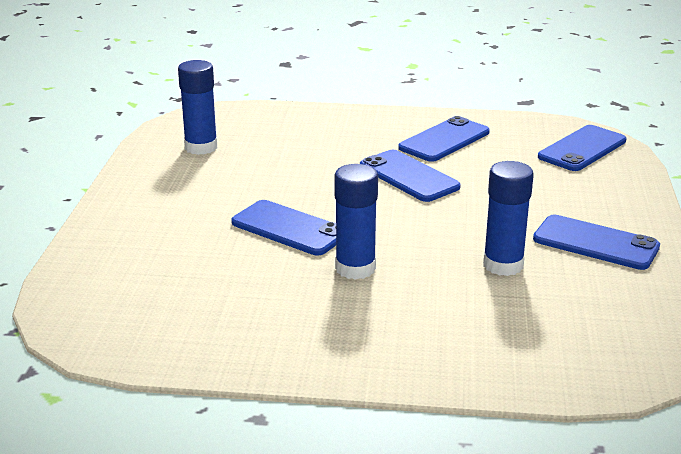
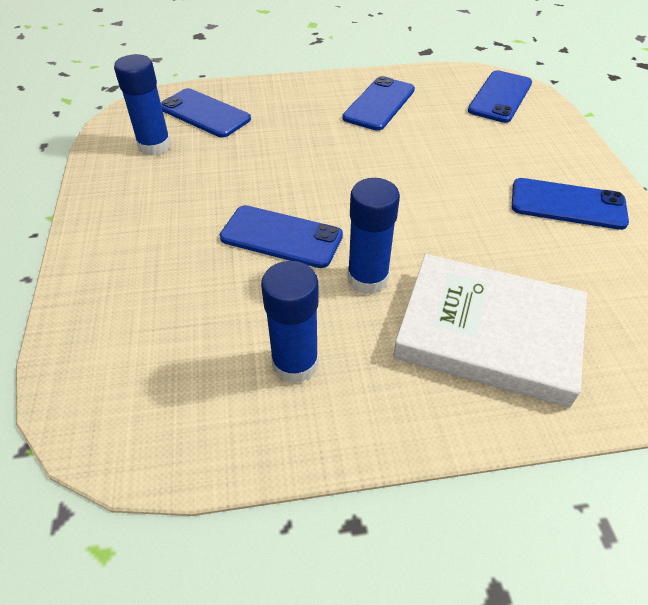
camera: 15 degrees left, 20 degrees up
blue phone [360,150,461,202] -> blue phone moved to [161,88,251,138]
blue glue stick [483,161,534,276] -> blue glue stick moved to [261,261,319,384]
none -> white book [393,254,587,408]

